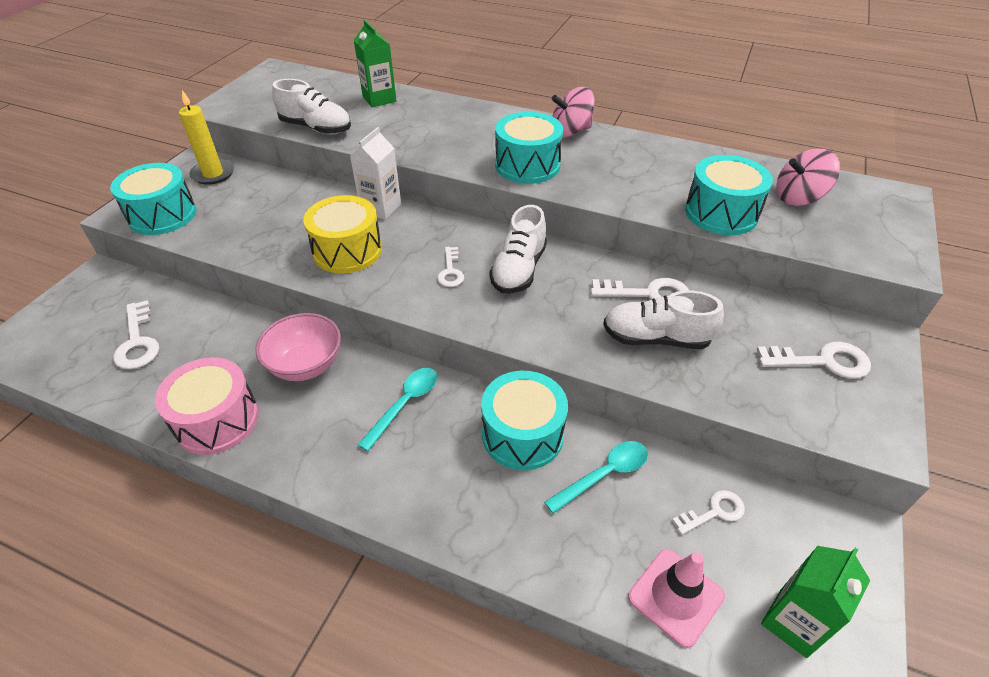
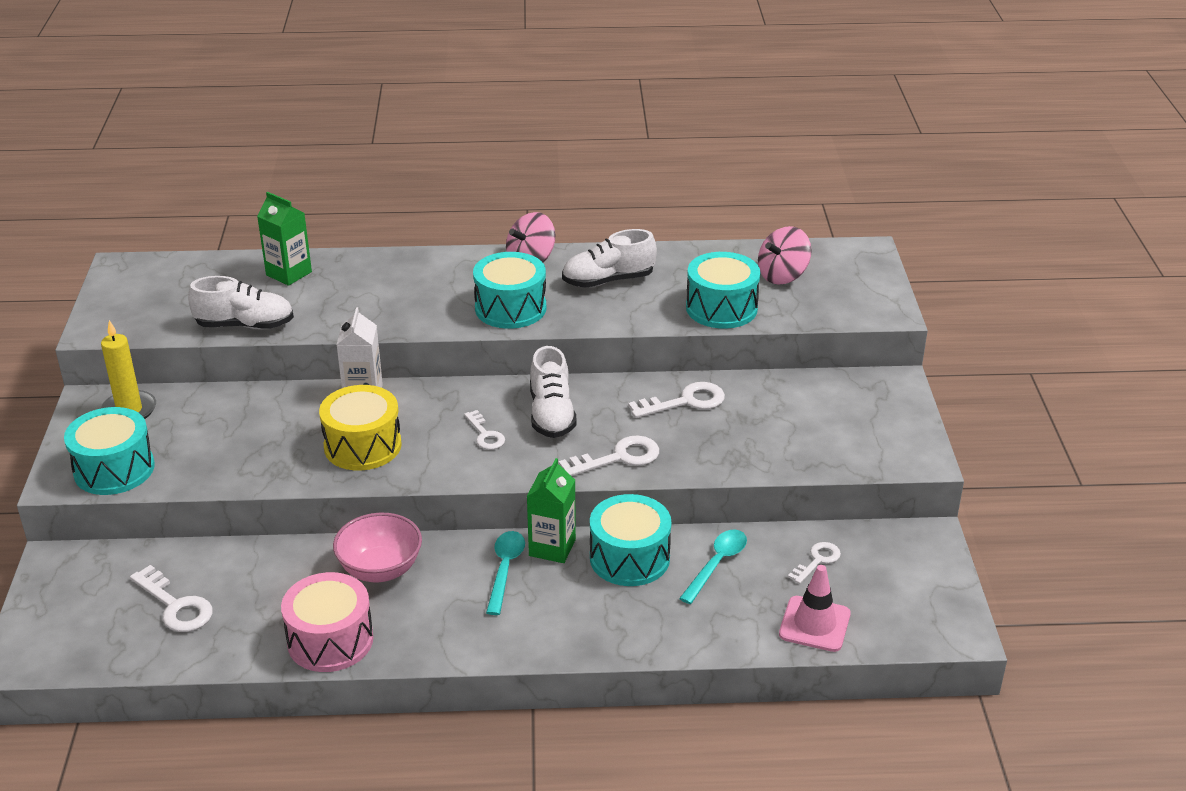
camera: 25 degrees left, 10 degrees down
white shoe [603,290,724,349] -> white shoe moved to [562,229,657,288]
white key [757,342,871,379] -> white key moved to [559,435,659,476]
green carton [761,546,870,658] -> green carton moved to [527,458,576,563]

